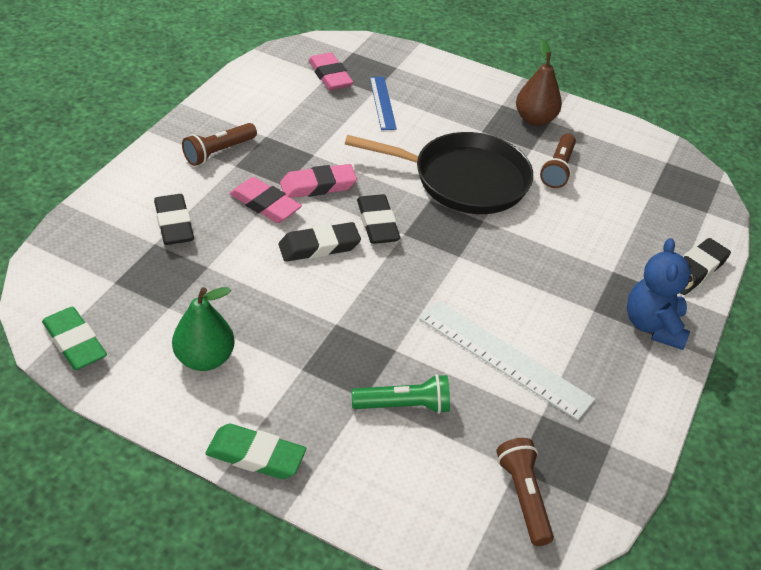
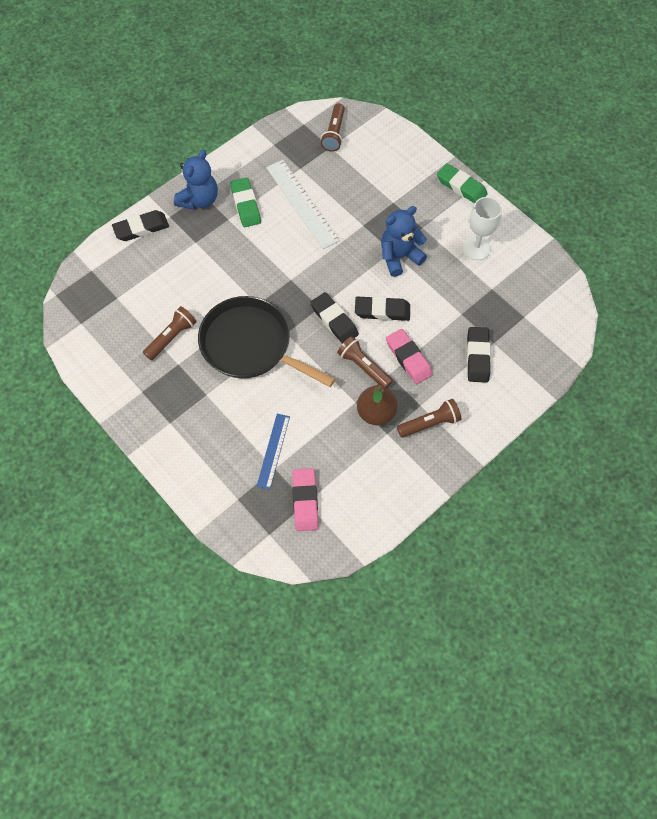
camera: 155 degrees left, 20 degrees up
green eraser [42,307,107,370] -> green eraser moved to [230,178,261,227]
green pear [172,287,234,371] -> white goblet [463,197,502,260]
pink eraser [280,164,357,198] -> brown flashlight [337,336,393,388]
green flashlight [351,374,450,414] -> none
black eraser [357,194,400,244] -> black eraser turned 45 degrees counterclockwise [310,292,359,344]
brown pear [516,40,562,126] -> brown pear moved to [357,385,397,425]
none -> blue teddy bear [381,206,427,277]

